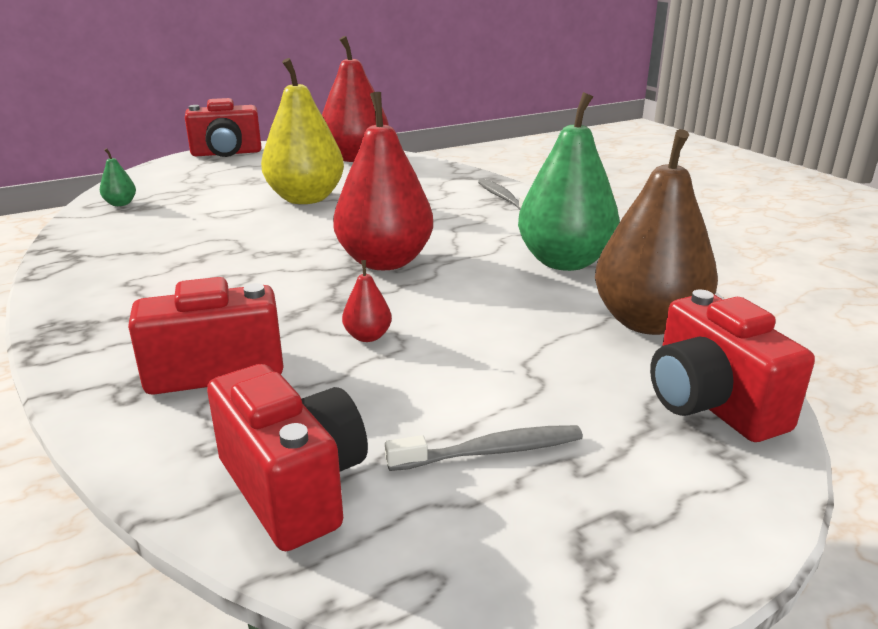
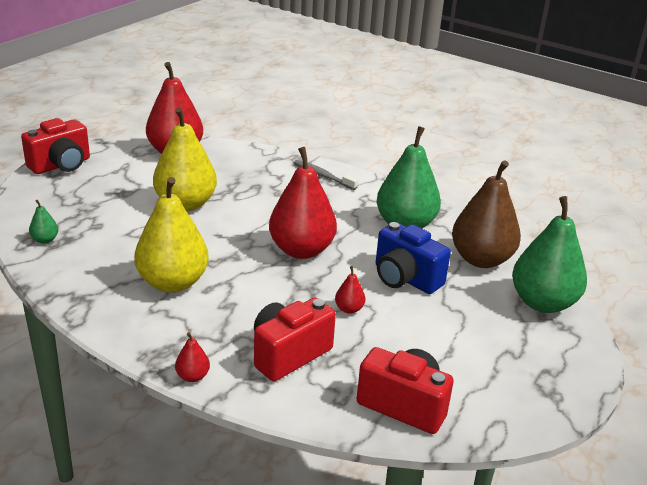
camera: 30 degrees left, 5 degrees up
grey toothbrush [385,425,583,471] -> none
red camera [650,290,815,442] -> green pear [512,196,587,313]
none -> yellow pear [134,177,209,293]
none -> red pear [175,332,210,382]
none -> blue camera [376,222,451,294]

